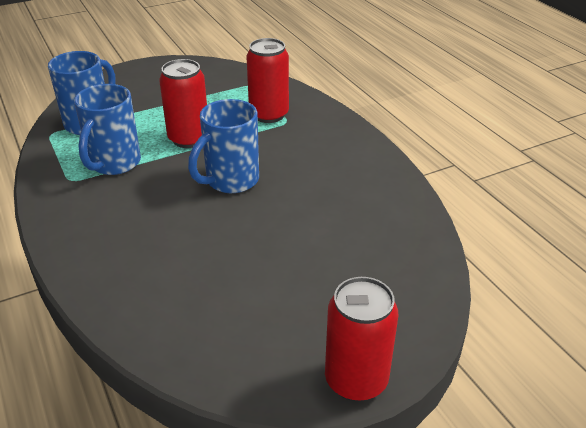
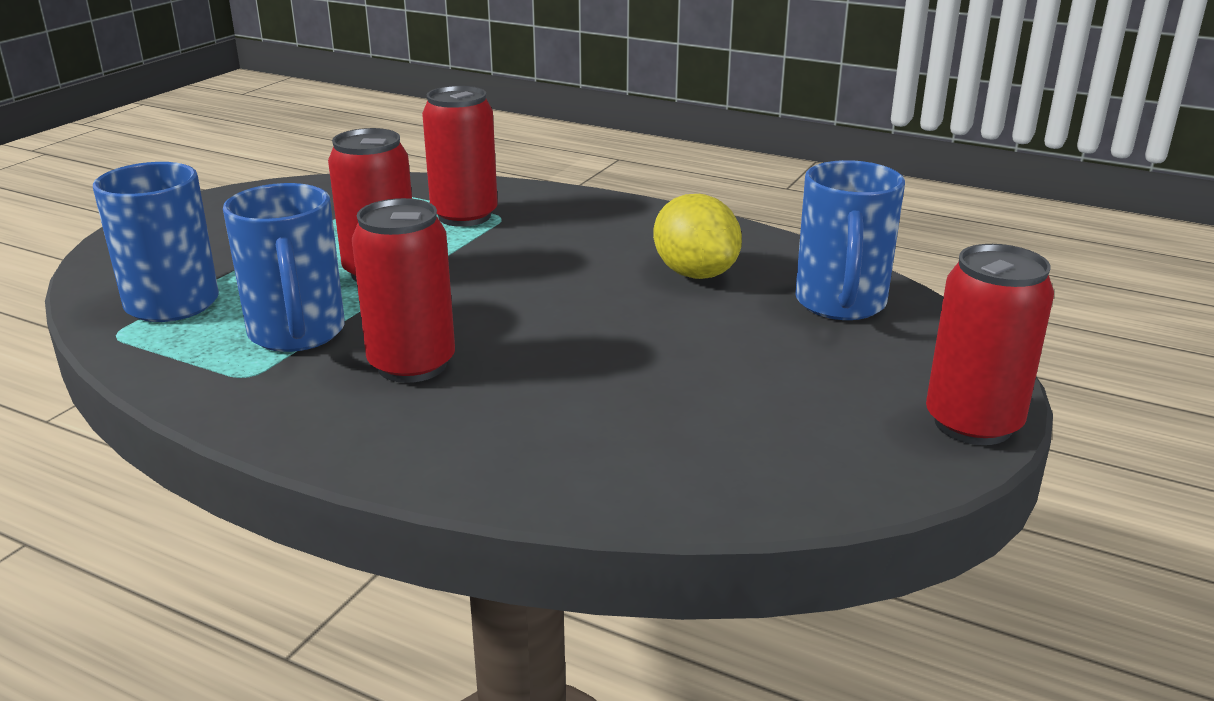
camera: 35 degrees left, 10 degrees down
blue mug [188,99,259,193] -> blue mug moved to [795,160,905,320]
none -> red can [352,198,455,383]
none -> yellow lemon [653,194,742,279]

